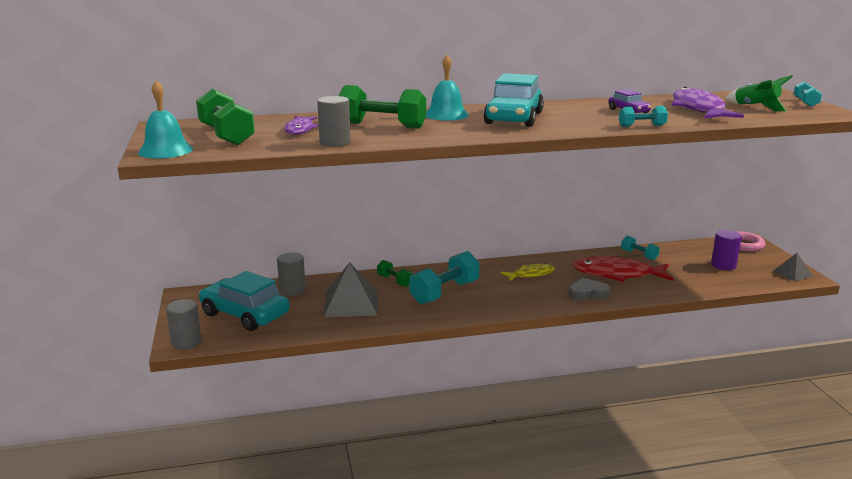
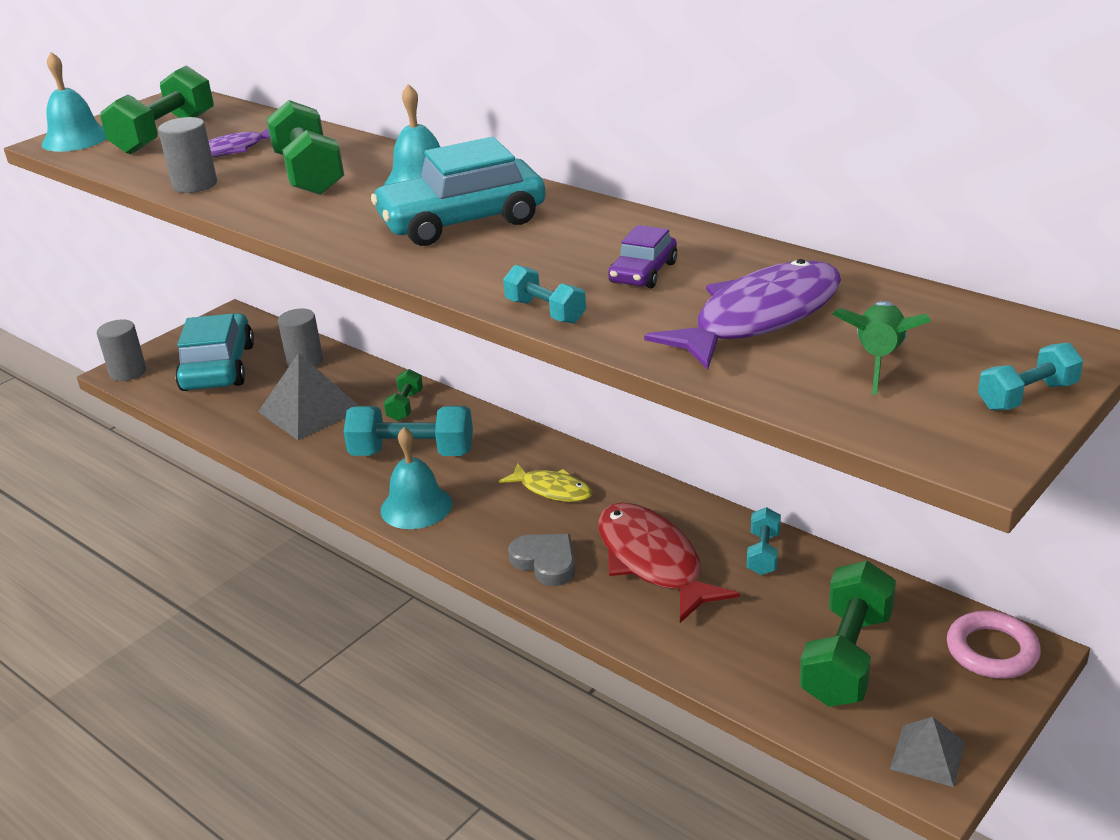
camera: 55 degrees right, 10 degrees up
purple cylinder [711,230,742,270] -> green dumbbell [799,561,896,707]
none -> turquoise bell [380,427,452,529]

